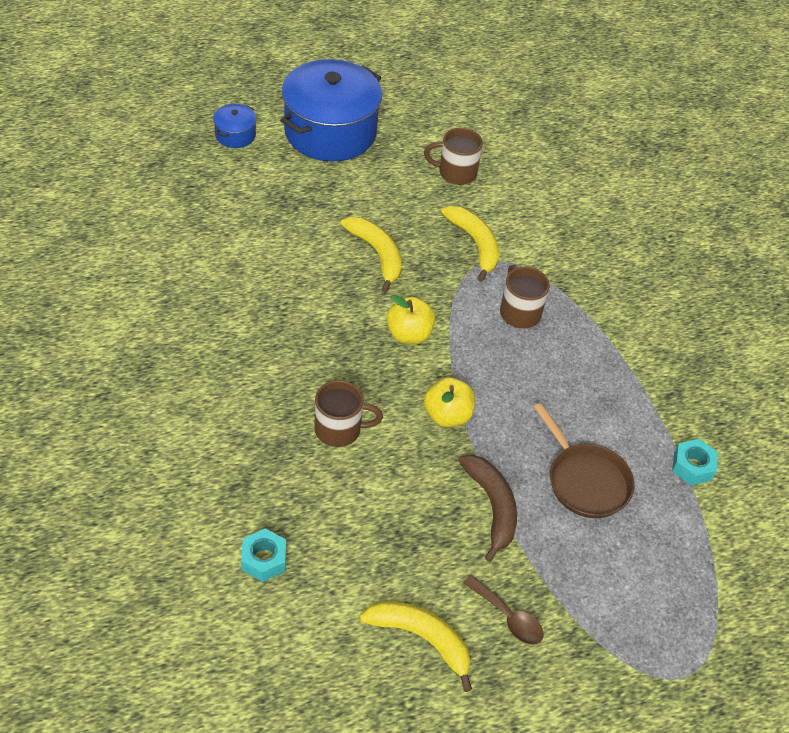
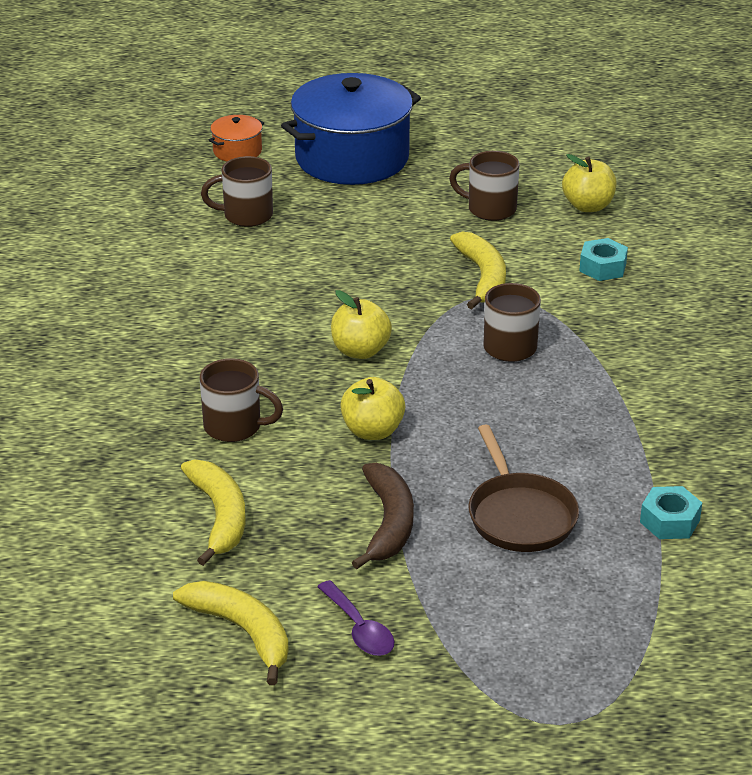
camera: 20 degrees right, 15 degrees down
blue pot [213,104,257,148] -> orange pot [209,115,264,162]
turquoise nut [241,528,286,582] -> turquoise nut moved to [579,238,628,281]
yellow banana [341,217,402,293] -> yellow banana moved to [181,459,245,566]
brown spoon [463,575,544,645] -> purple spoon [317,580,394,656]
none -> brown mug [201,156,273,227]
none -> yellow apple [562,154,617,212]

